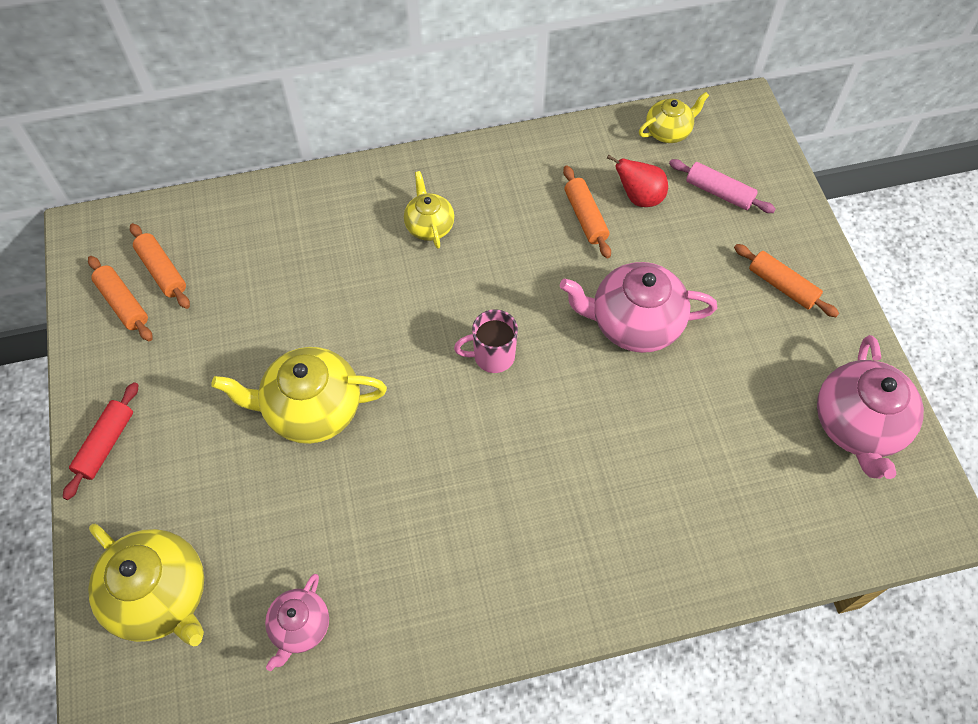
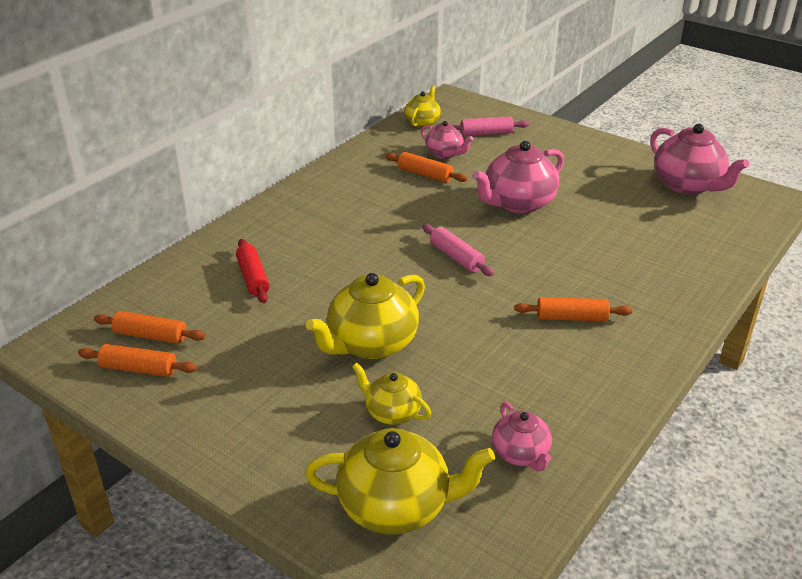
camera: 40 degrees left, 25 degrees down
red rolling pin [63,382,138,500] -> red rolling pin moved to [236,239,269,303]
yellow teapot [404,171,454,249] -> yellow teapot moved to [352,362,431,425]
pink mug [454,309,518,373] -> pink rolling pin [422,224,494,276]
red pear [607,155,668,207] -> pink teapot [421,121,473,159]
orange rolling pin [734,244,839,317] -> orange rolling pin moved to [514,297,632,321]

